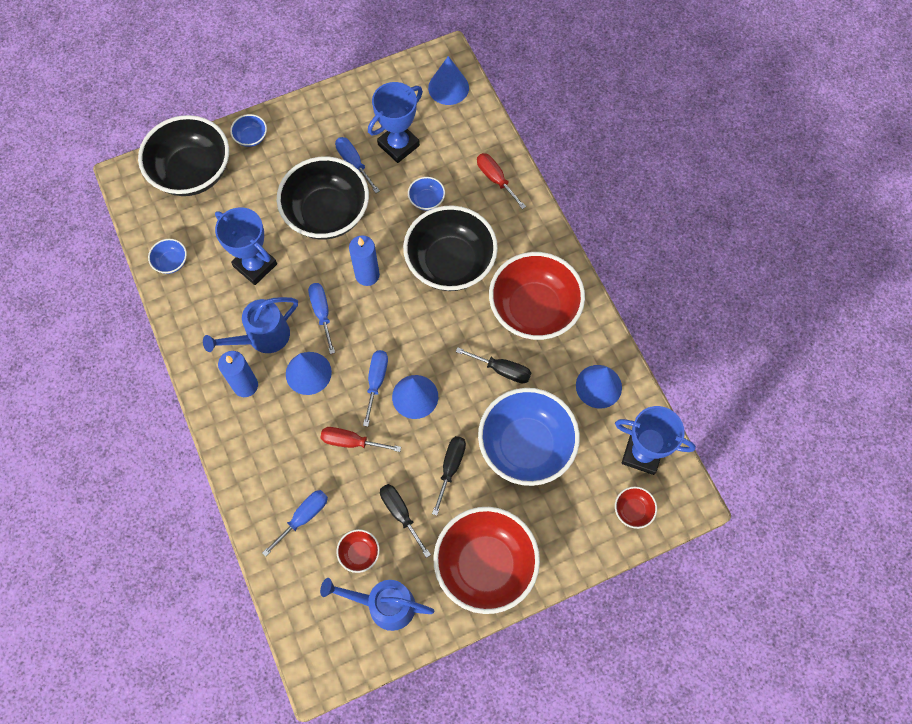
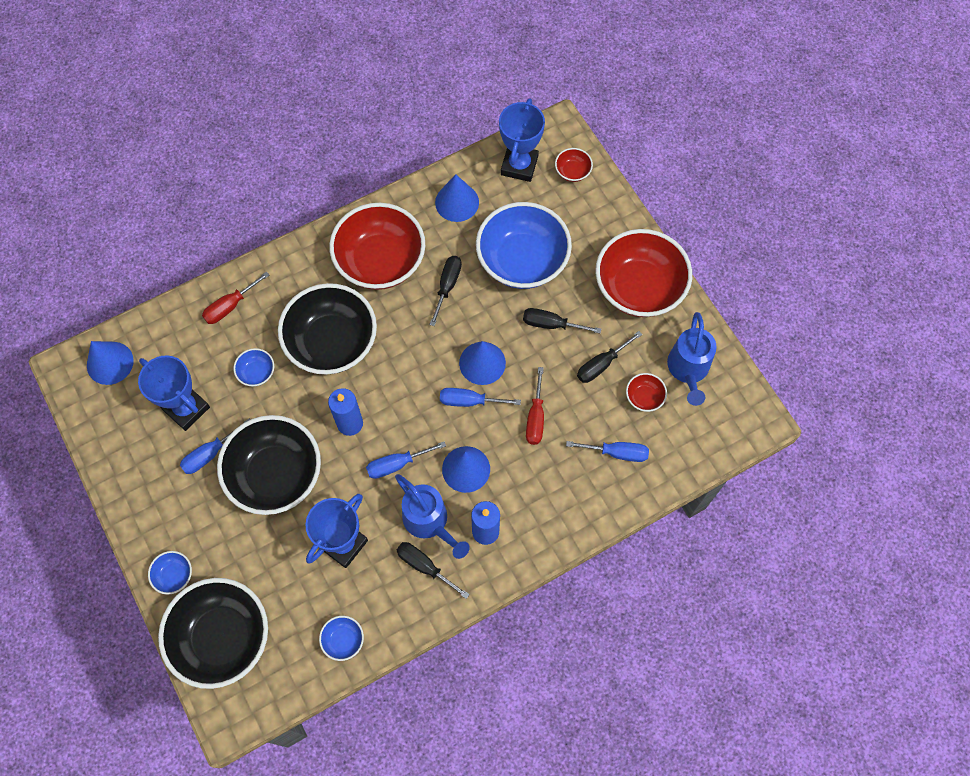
camera: 95 degrees left, 0 degrees up
blue screwdriver [262,490,328,557] -> blue screwdriver turned 150 degrees clockwise [566,441,649,462]
none -> black screwdriver [397,542,470,599]

